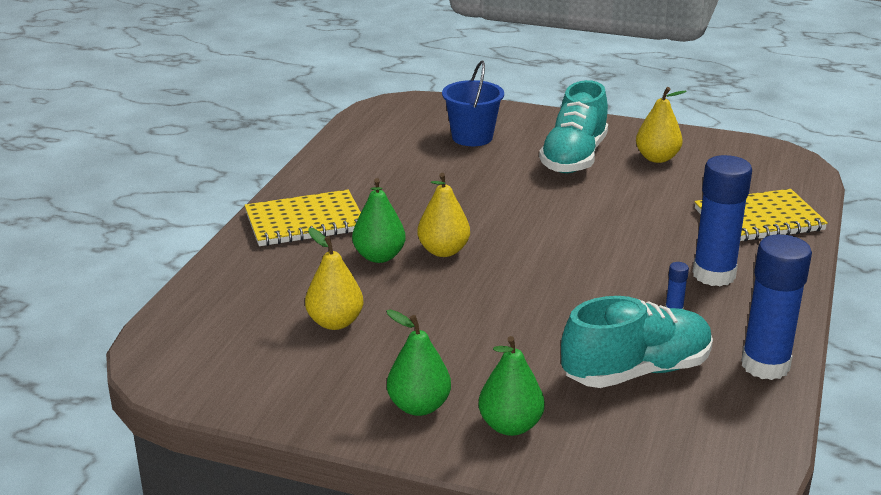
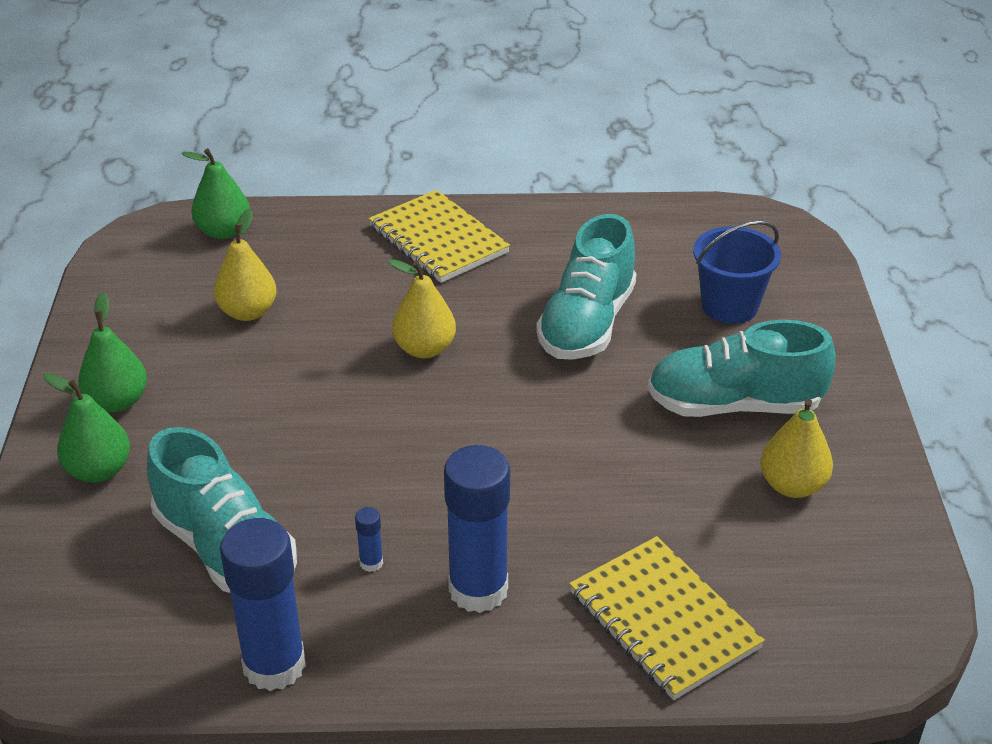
camera: 70 degrees right, 10 degrees up
green pear [352,178,406,263] -> green pear moved to [181,148,250,239]
none -> turquoise shoe [536,214,636,360]

